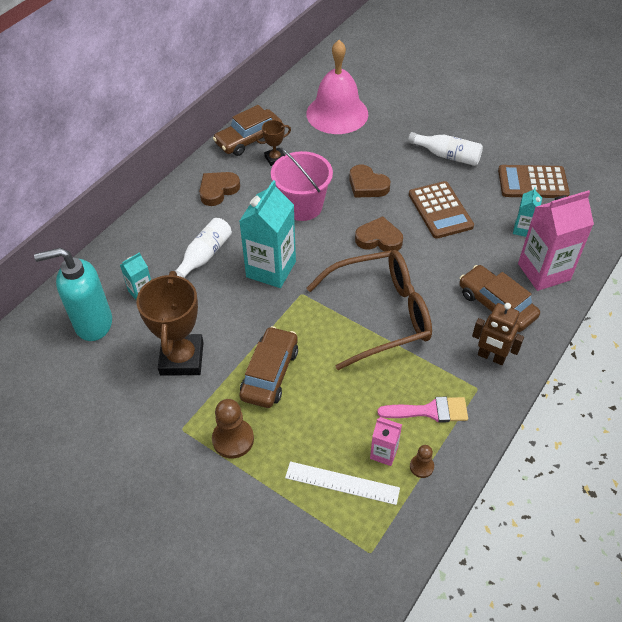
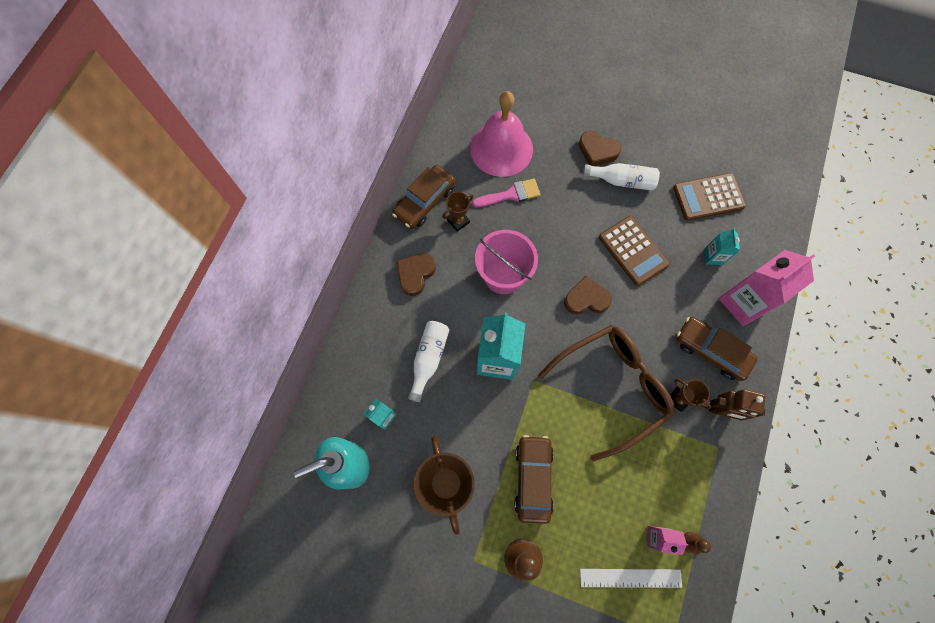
camera: 15 degrees left, 20 degrees up
brown heart [349,164,390,198] -> brown heart moved to [579,131,621,166]
pink brush [377,397,468,423] -> pink brush moved to [472,179,541,207]
none -> brown trophy [670,379,711,412]

